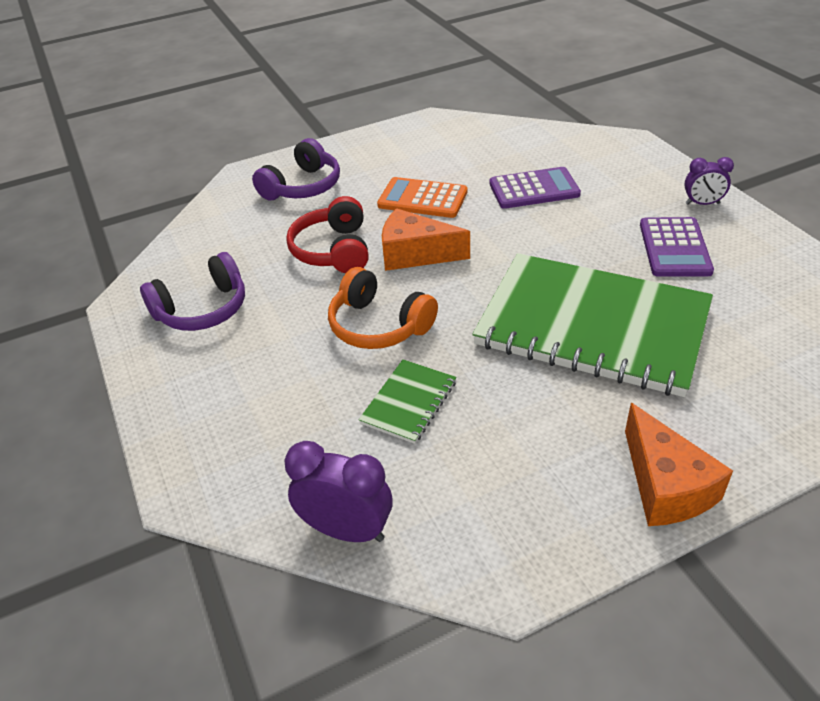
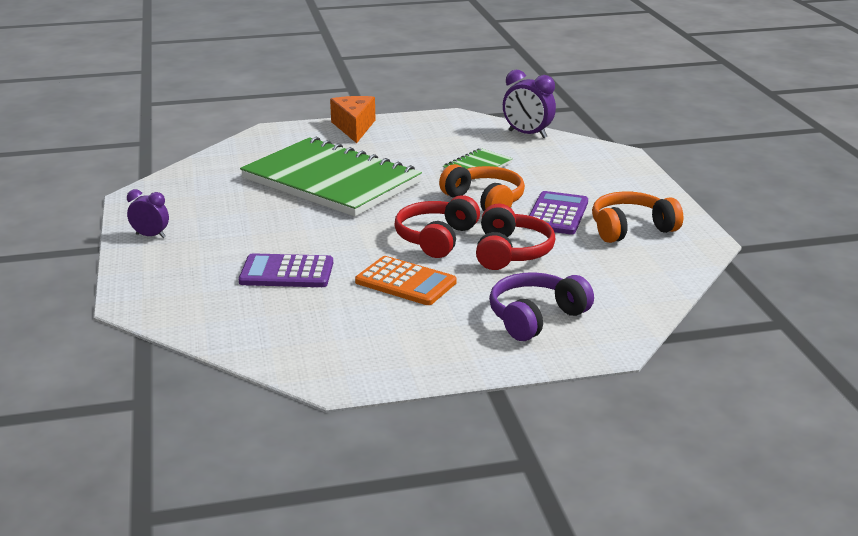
camera: 170 degrees left, 15 degrees down
purple headphones [140,252,245,331] -> orange headphones [592,191,683,243]
orange cheese [382,208,470,271] -> red headphones [394,195,480,258]
purple calculator [640,217,714,277] -> purple calculator moved to [527,191,588,234]

